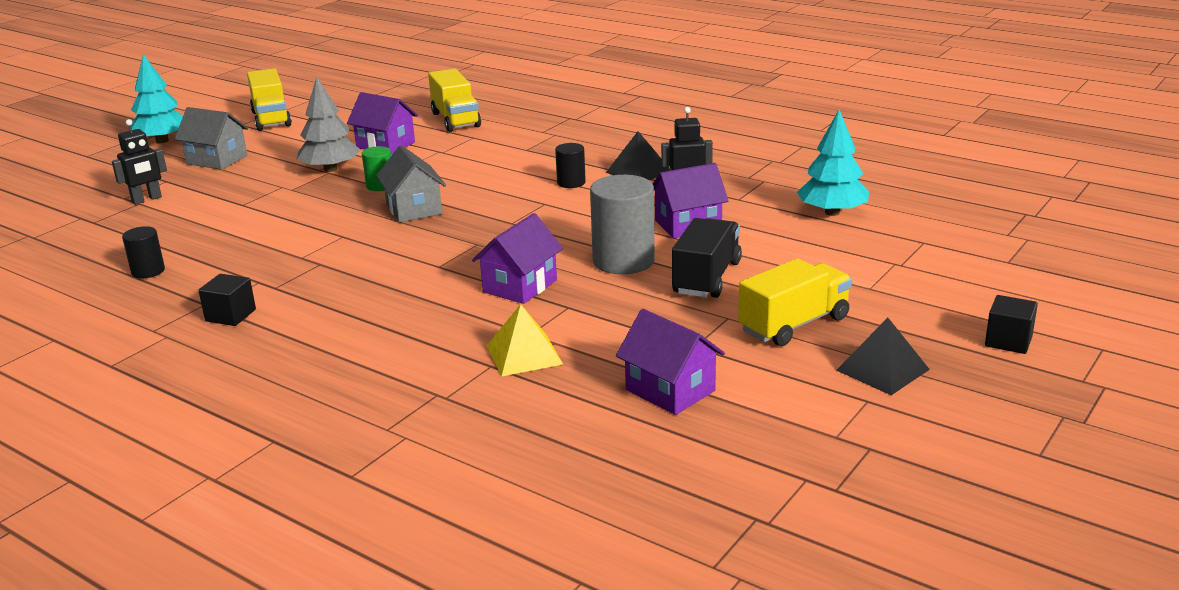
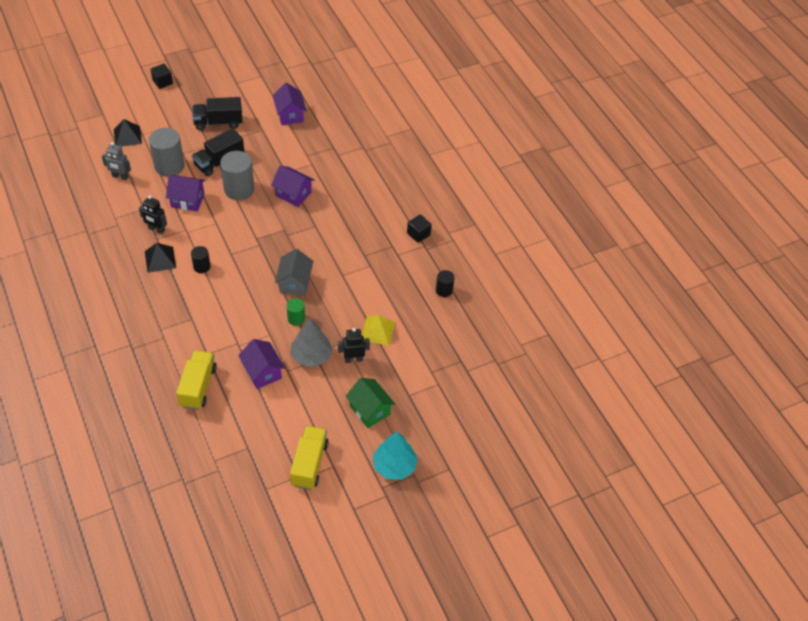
camera: 155 degrees left, 25 degrees up
black robot [112,119,167,205] -> black robot moved to [338,328,370,363]
grey house [175,107,249,170] -> green house [346,378,395,428]
purple house [472,213,563,304] -> purple house turned 60 degrees clockwise [271,165,314,207]
yellow pyramid [487,304,563,377] -> yellow pyramid moved to [362,315,395,346]
yellow truck [738,258,852,346] -> black truck [192,97,242,130]
turquoise tree [797,110,869,216] -> grey robot [102,142,131,180]
black pyramid [836,318,930,395] -> black pyramid moved to [114,119,142,147]
none -> grey cylinder [149,128,185,177]

